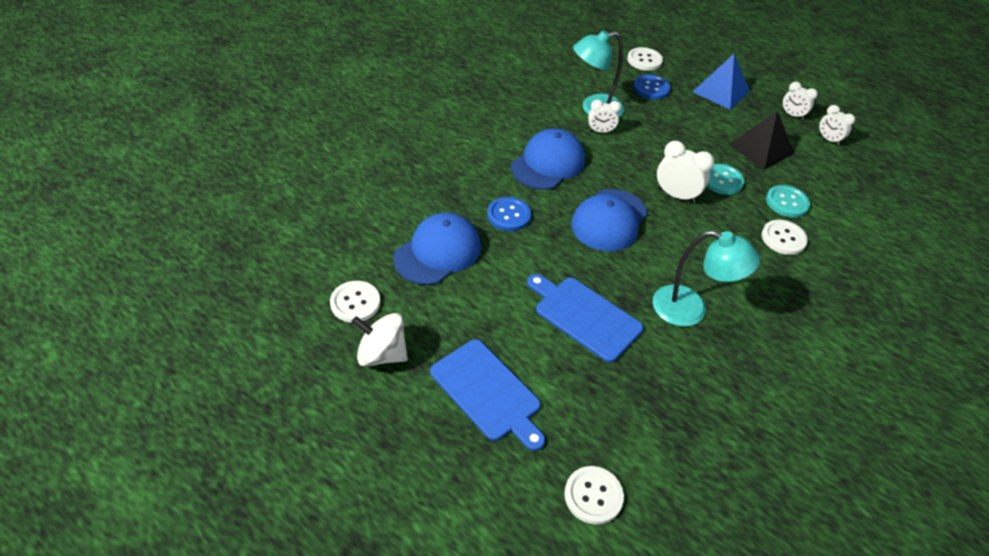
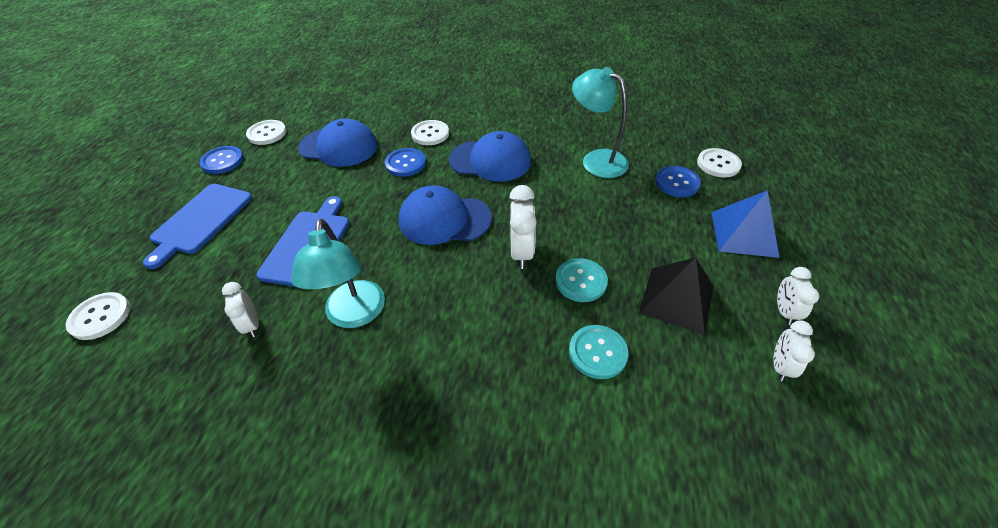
camera: 65 degrees right, 0 degrees up
white spinning top [352,313,408,367] -> blue button [200,146,244,174]
white clock [588,100,621,133] -> white clock moved to [222,282,259,337]
white button [762,220,808,255] -> white button moved to [411,120,449,145]

